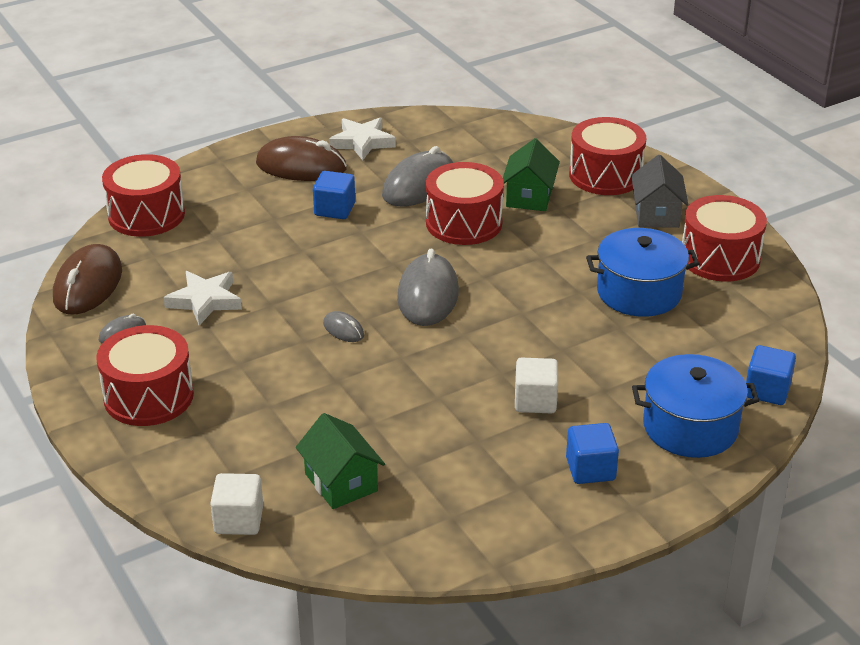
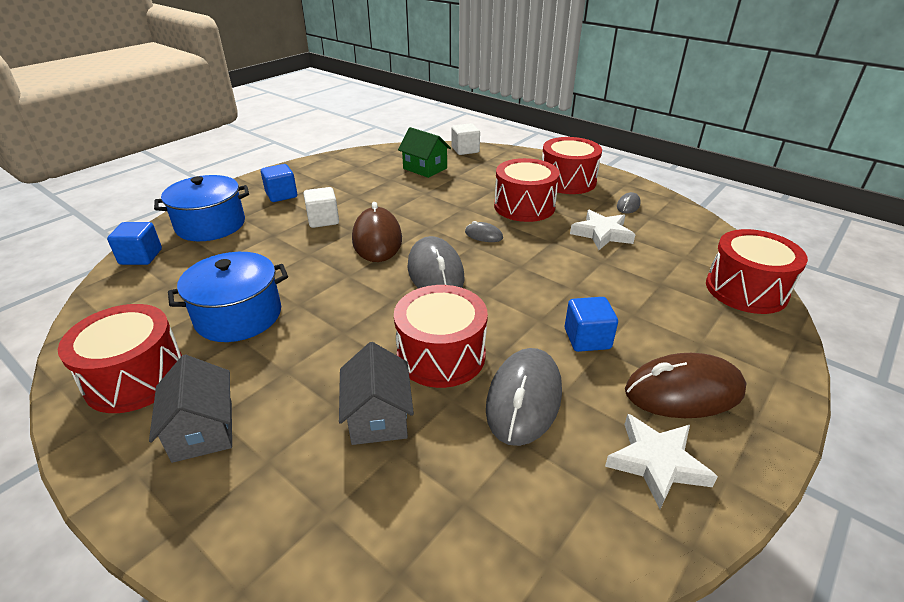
camera: 160 degrees right, 0 degrees up
brown mouse [53,244,122,315] -> brown mouse moved to [352,202,402,262]
green house [503,138,560,211] -> grey house [339,342,414,445]
red drum [569,117,646,195] -> red drum moved to [494,158,560,222]

